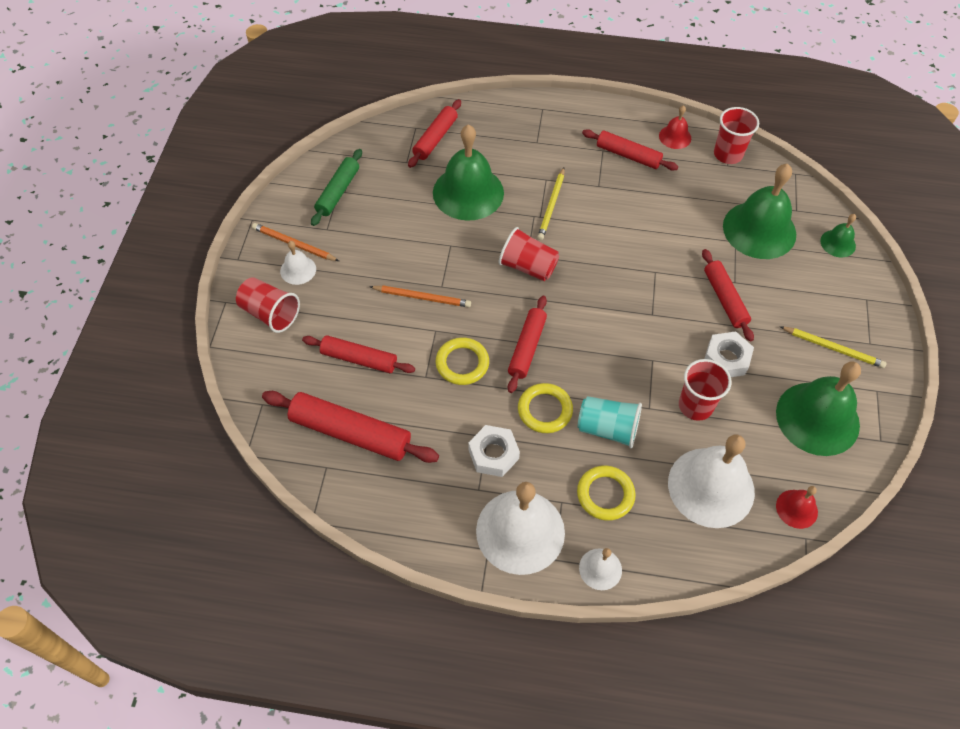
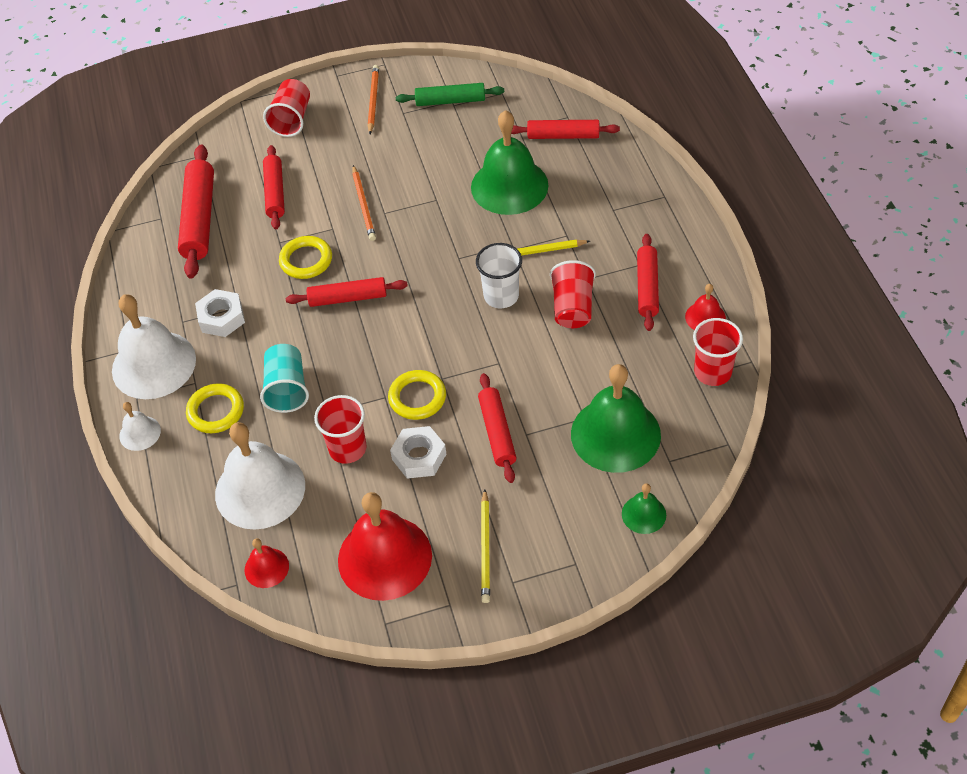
camera: 70 degrees right, 5 degrees down
white bell [280,241,316,285] -> none
red cup [499,227,559,281] -> red cup moved to [550,260,596,328]
yellow ring [518,383,573,433] -> yellow ring moved to [388,370,446,420]
red rolling pin [702,249,754,342] -> red rolling pin turned 60 degrees counterclockwise [478,373,517,483]
green bell [776,362,861,456] -> red bell [338,492,432,601]
none -> white cup [476,243,522,308]

